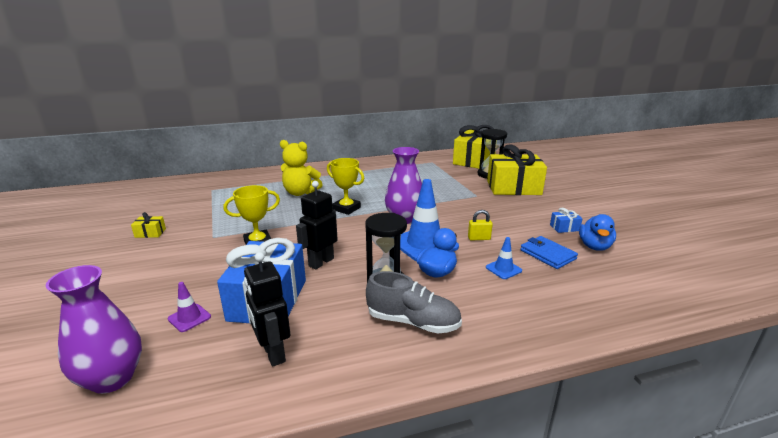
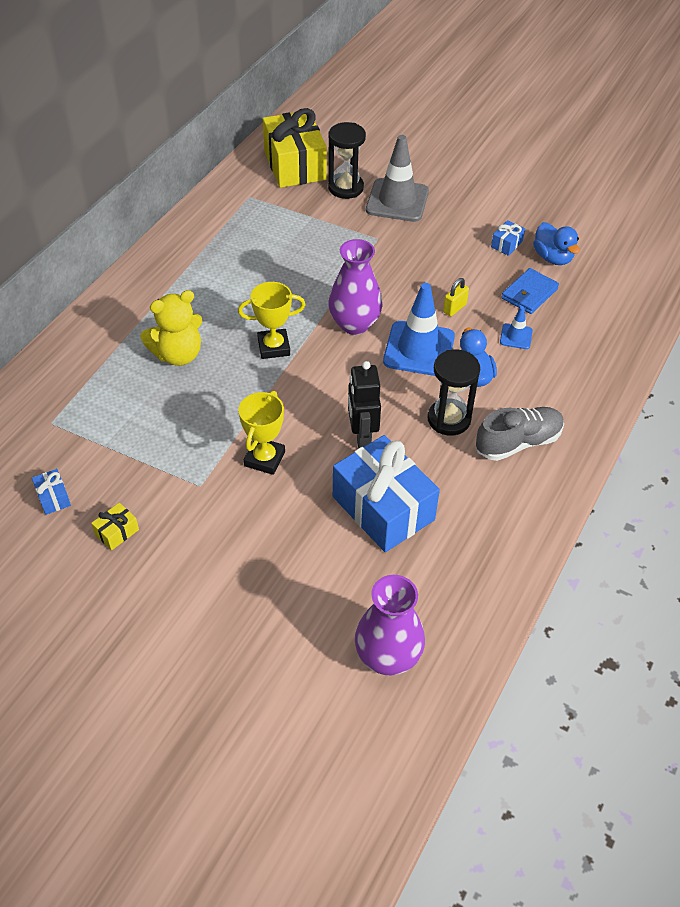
camera: 45 degrees left, 25 degrees up
purple traffic cone [168,282,211,332] -> none
black robot [244,252,290,367] -> none
yellow gift [487,145,547,195] -> grey traffic cone [366,135,429,222]
blue wallet [520,236,578,269] -> blue wallet turned 60 degrees counterclockwise [501,268,559,314]
none -> blue gift [32,469,71,515]

